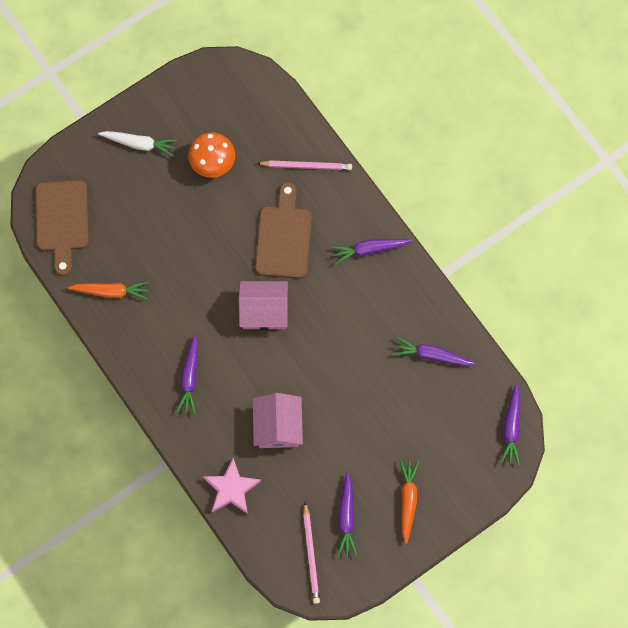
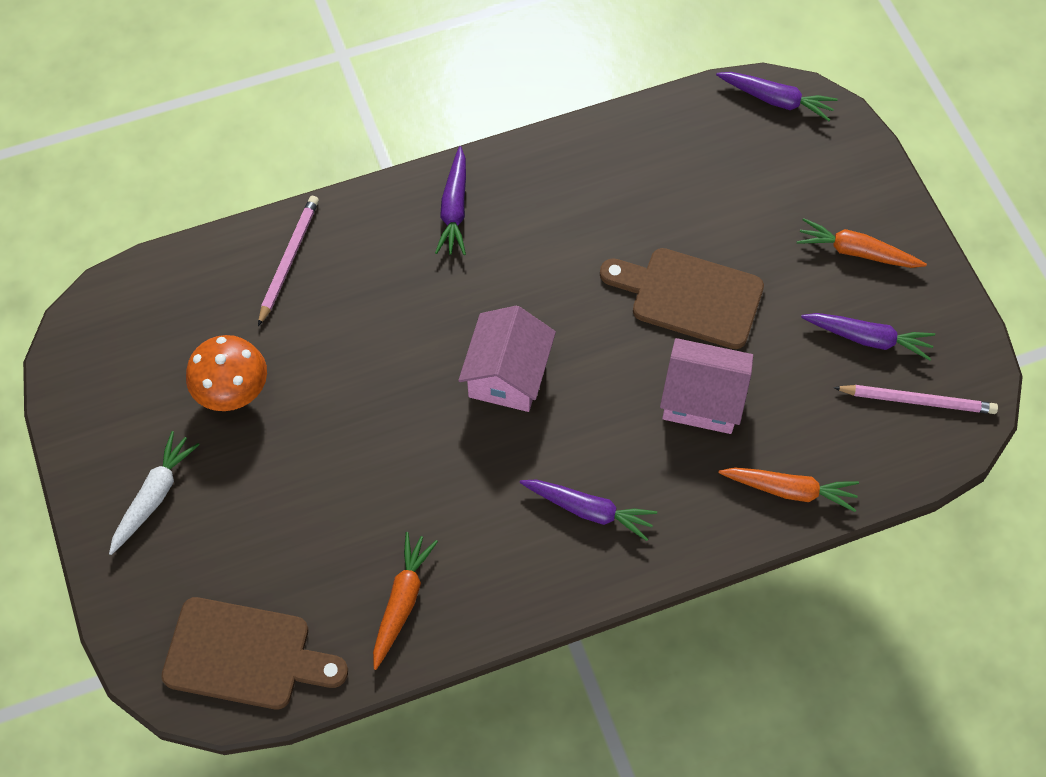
camera: 75 degrees left, 10 degrees down
pink star [203,458,261,514] -> orange carrot [718,467,859,512]
brown cutting board [255,182,312,279] -> brown cutting board moved to [600,248,764,349]
purple carrot [393,337,475,366] -> none

